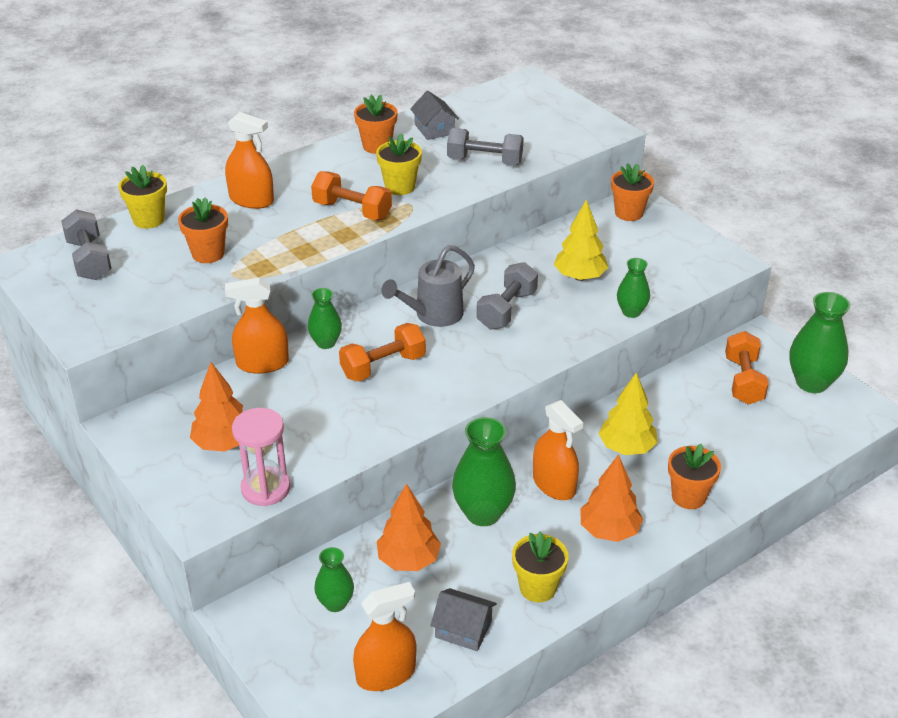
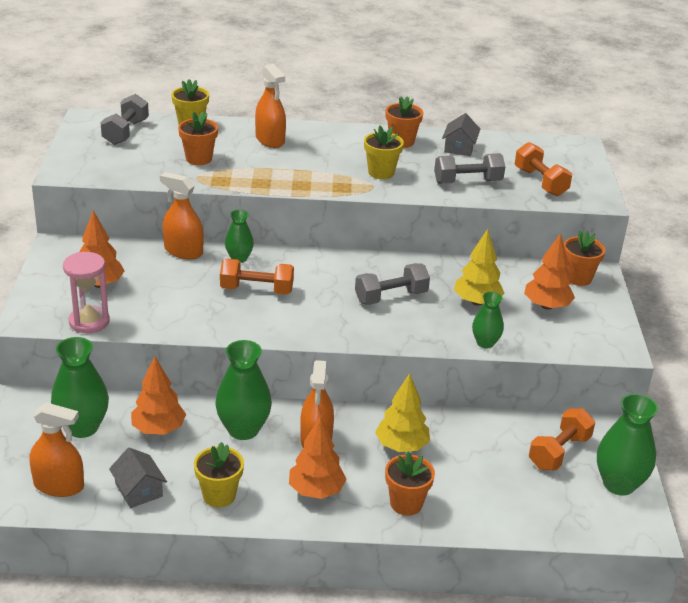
camera: 35 degrees right, 5 degrees down
orange dumbbell [311,171,392,220] -> orange dumbbell moved to [514,142,572,196]
green vase [314,547,354,612] -> green vase [51,337,109,438], size x1.72
grey watering can [381,245,475,327] -> none
grey dumbbell [447,128,524,165] -> grey dumbbell turned 60 degrees counterclockwise [434,153,505,184]
none -> orange tree [524,233,575,310]

